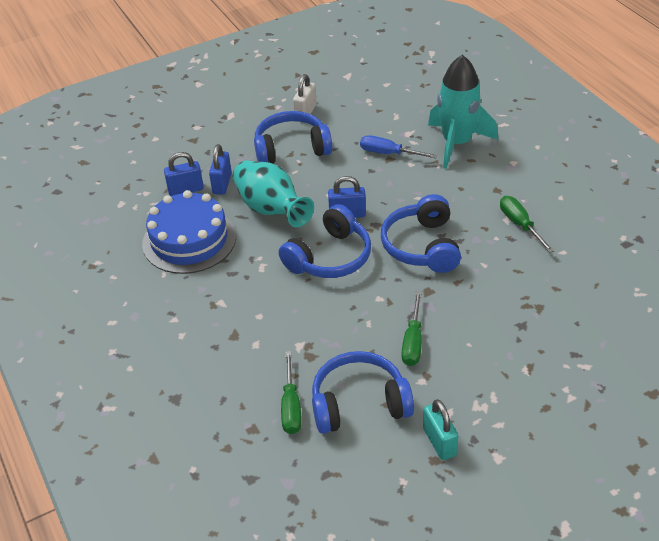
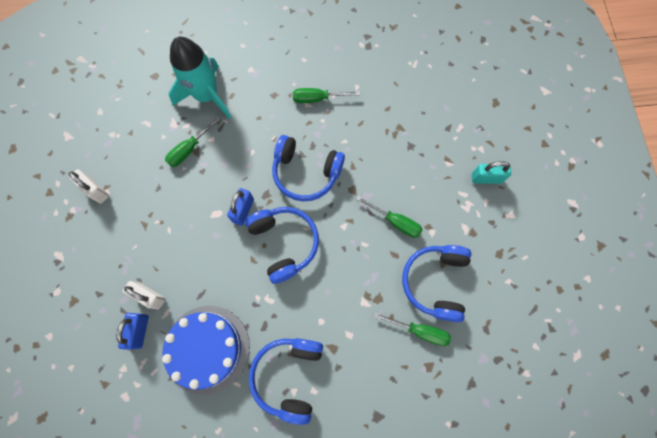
camera: 70 degrees left, 30 degrees up
blue padlock [209,144,232,194] -> white padlock [123,281,165,309]
turquoise vase [233,160,314,227] -> none
blue headphones [254,111,332,163] -> blue headphones moved to [249,338,323,425]
blue screwdriver [360,135,438,158] -> green screwdriver [165,116,221,167]
turquoise padlock [423,399,458,460] -> turquoise padlock moved to [472,161,511,184]

